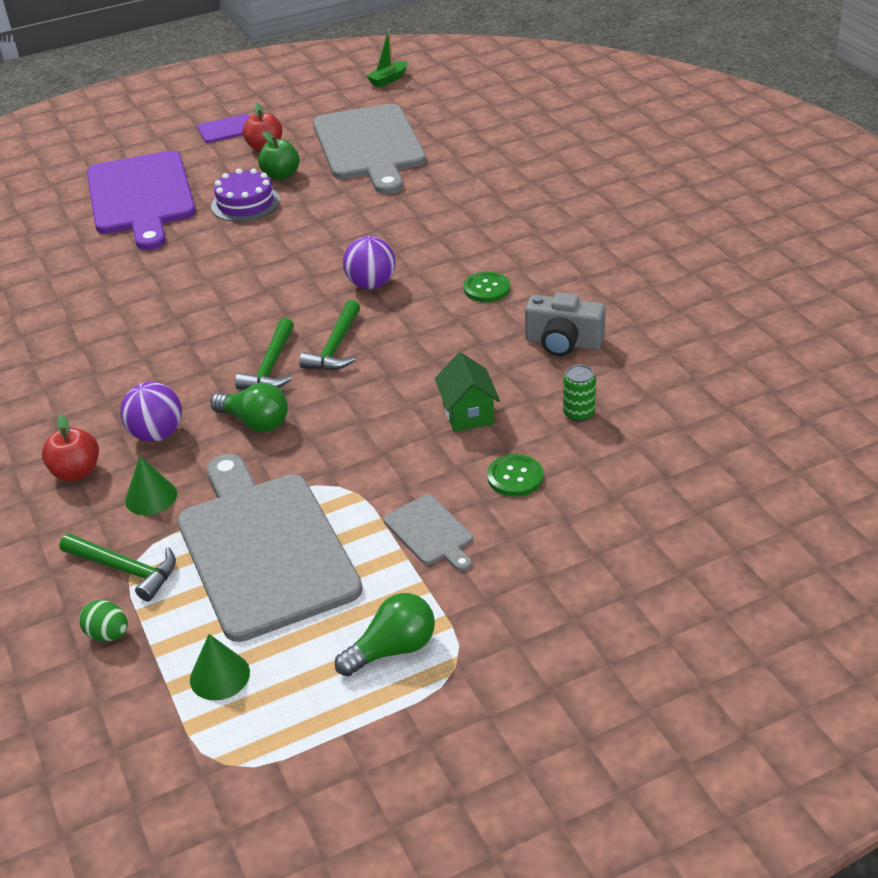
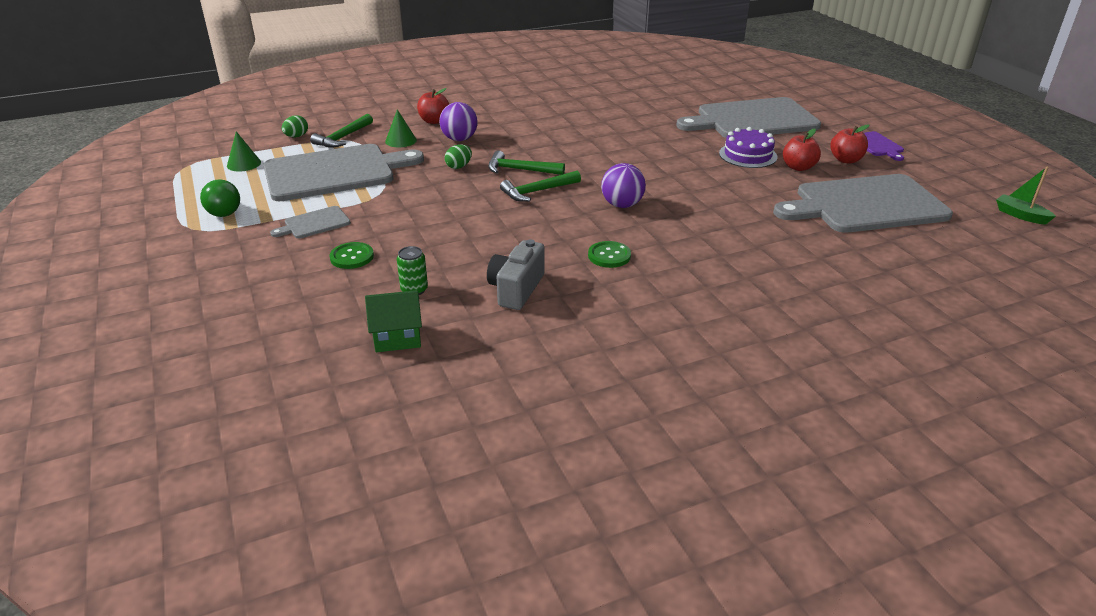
camera: 90 degrees right, 5 degrees down
purple cutting board [87,151,196,250] -> grey cutting board [676,97,821,138]
green light bulb [210,383,288,432] -> green egg [445,144,472,169]
green apple [258,131,300,180] -> red apple [783,129,821,171]
green hammer [299,300,360,370] -> green hammer turned 45 degrees counterclockwise [500,171,581,202]
green house [435,352,500,432] -> green house moved to [365,290,422,352]

